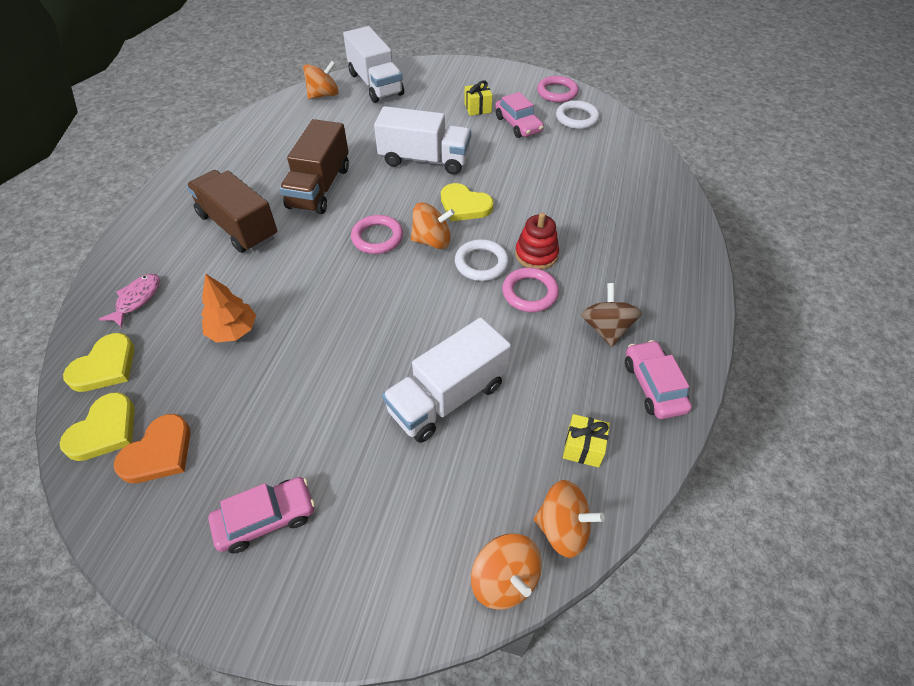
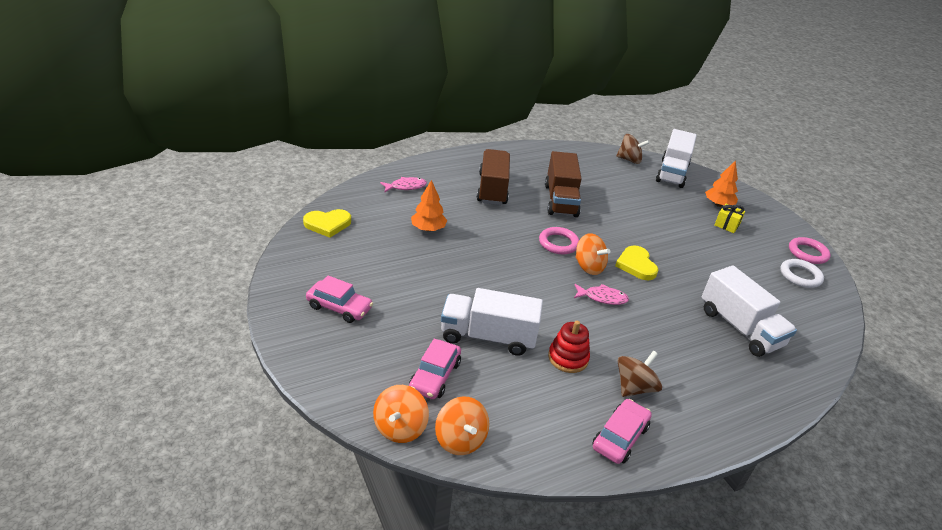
camera: 45 degrees right, 15 degrees down
yellow heart [63,333,135,392] -> none
orange heart [114,414,190,483] -> none
brown truck [279,119,349,214] -> brown truck turned 60 degrees counterclockwise [545,151,582,217]
orange spinning top [303,61,339,99] -> brown spinning top [616,134,649,164]
white truck [374,106,471,175] -> white truck moved to [702,265,797,357]
white ring [455,239,509,281] -> pink fish [574,284,629,305]
pink car [495,92,544,138] -> pink car moved to [409,339,461,399]
pink ring [502,267,559,312] -> none
red stacking toy [515,213,559,270] -> red stacking toy moved to [548,321,590,373]
yellow gift [563,414,610,468] -> none
none -> orange tree [705,160,738,207]

